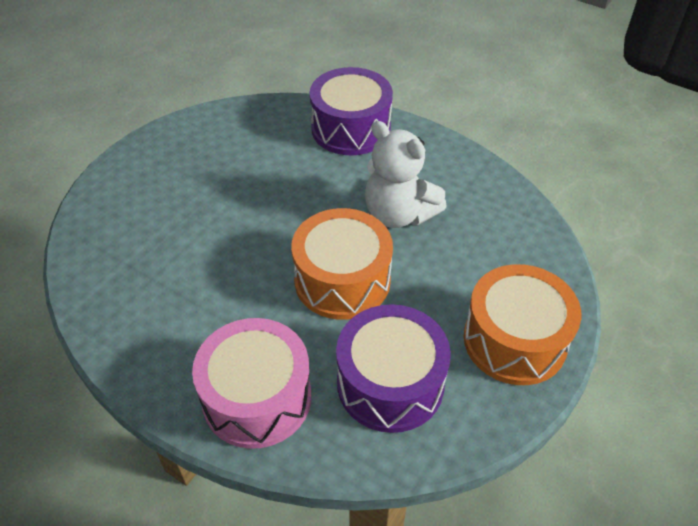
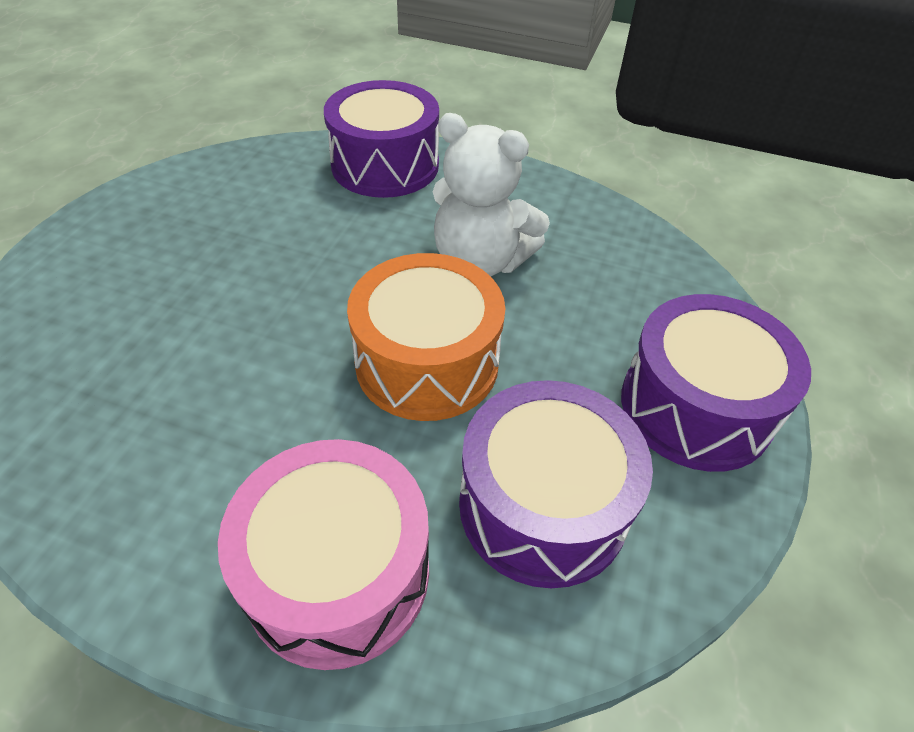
camera: 15 degrees left, 0 degrees up
orange drum [464,264,581,385] -> purple drum [621,294,811,472]

